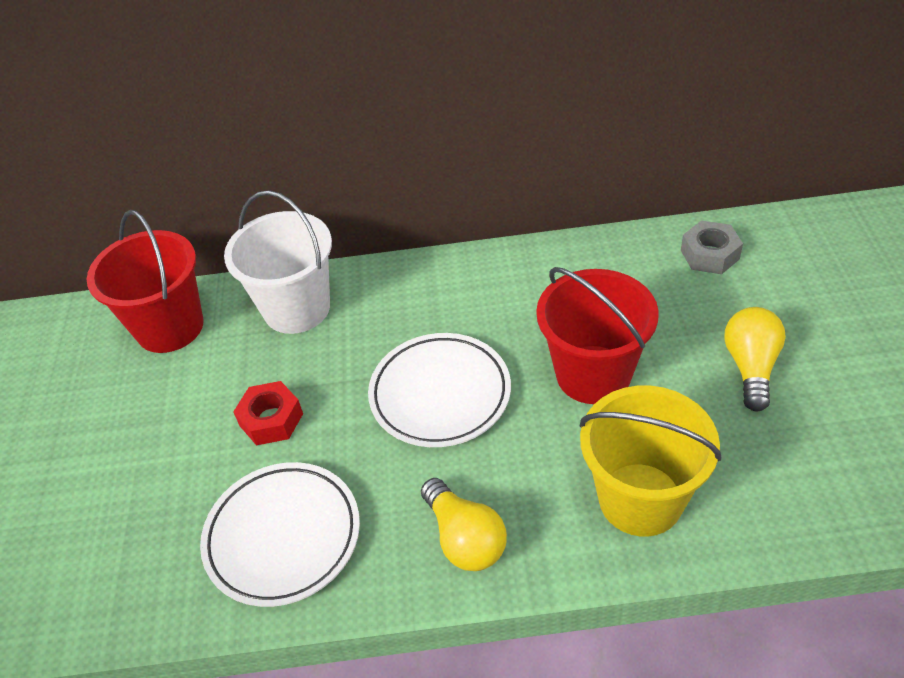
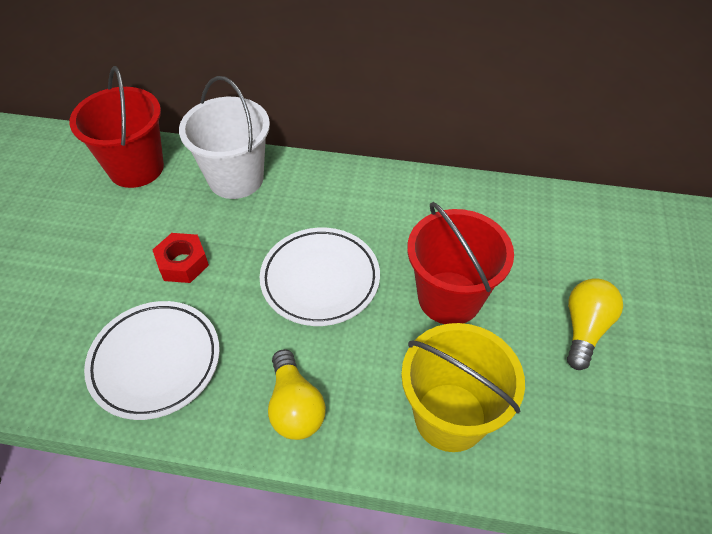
camera: 10 degrees right, 5 degrees up
grey nut [681,220,743,274] -> none

